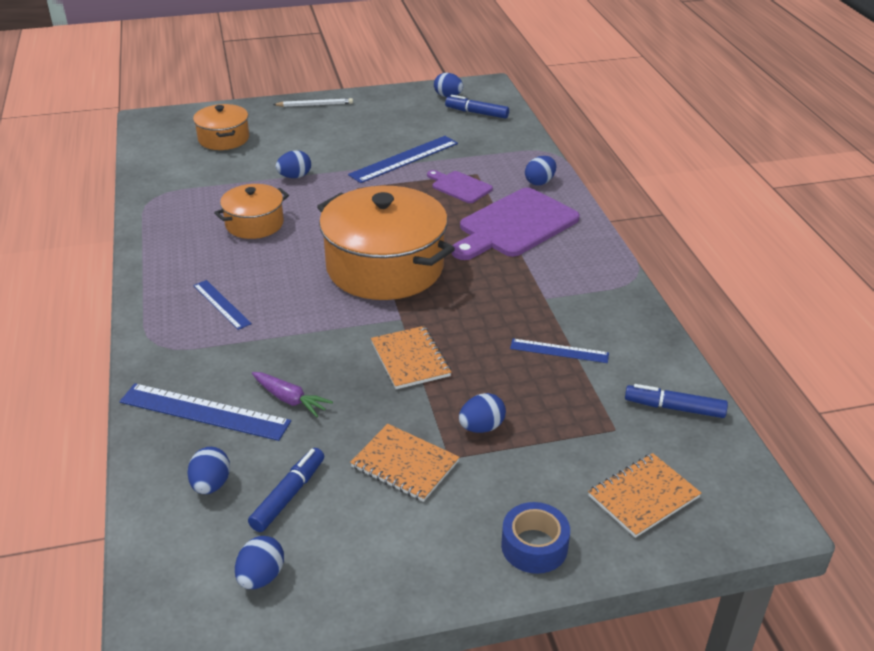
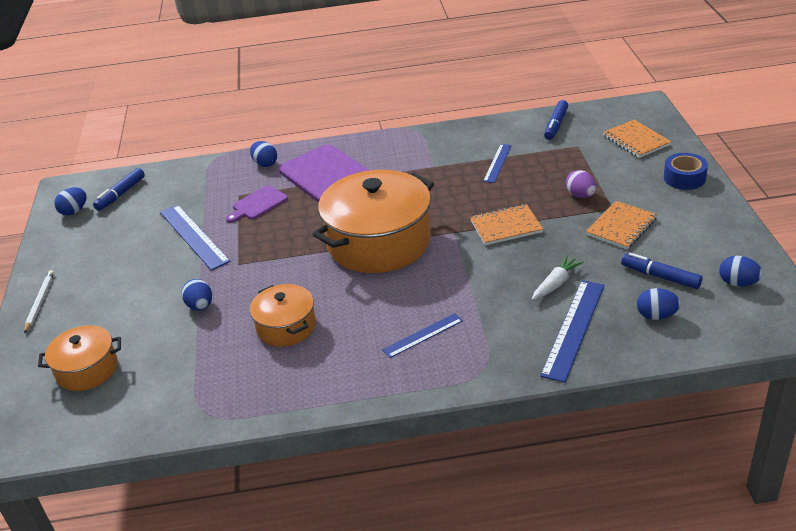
camera: 80 degrees left, 0 degrees up
purple carrot [252,372,333,417] -> white carrot [532,255,584,300]
blue egg [459,393,506,433] -> purple egg [565,170,596,198]

